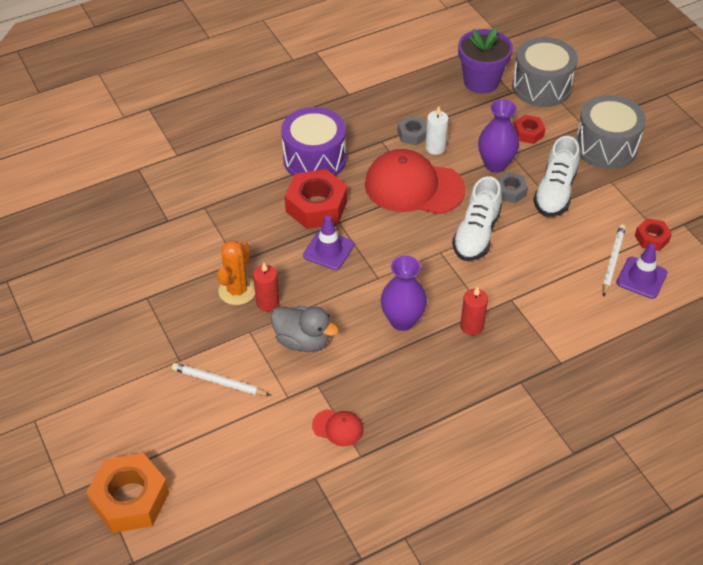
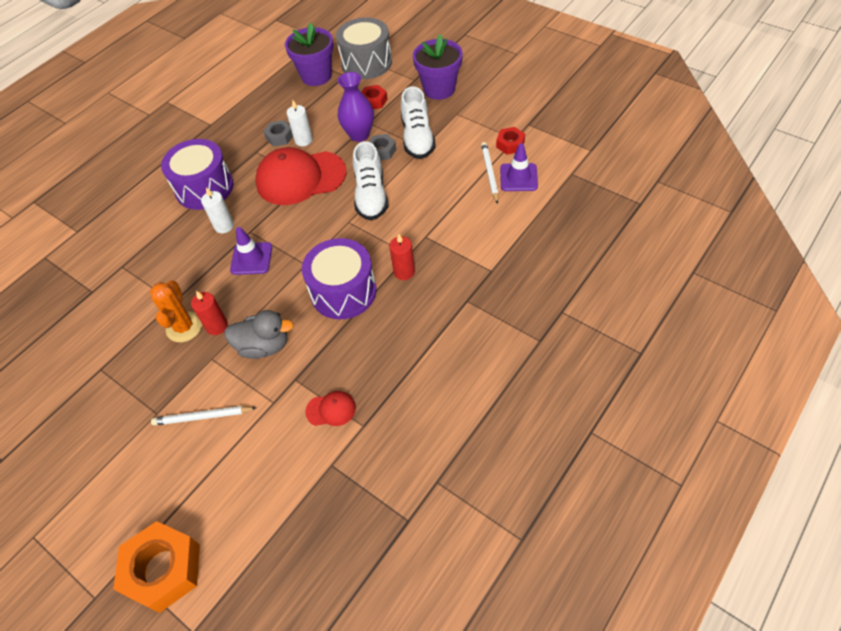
camera: 20 degrees left, 5 degrees up
red nut [285,169,348,229] -> white candle [201,187,234,233]
purple vase [381,256,427,331] -> purple drum [302,238,376,320]
grey drum [575,95,646,169] -> purple flower pot [413,34,463,100]

